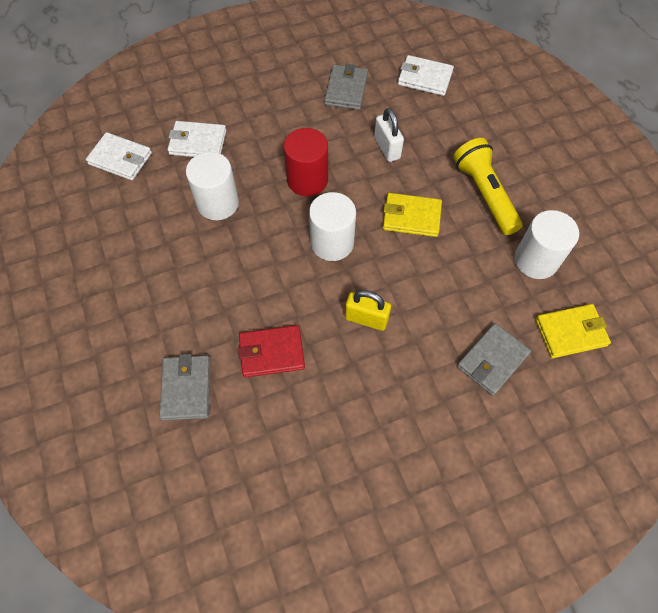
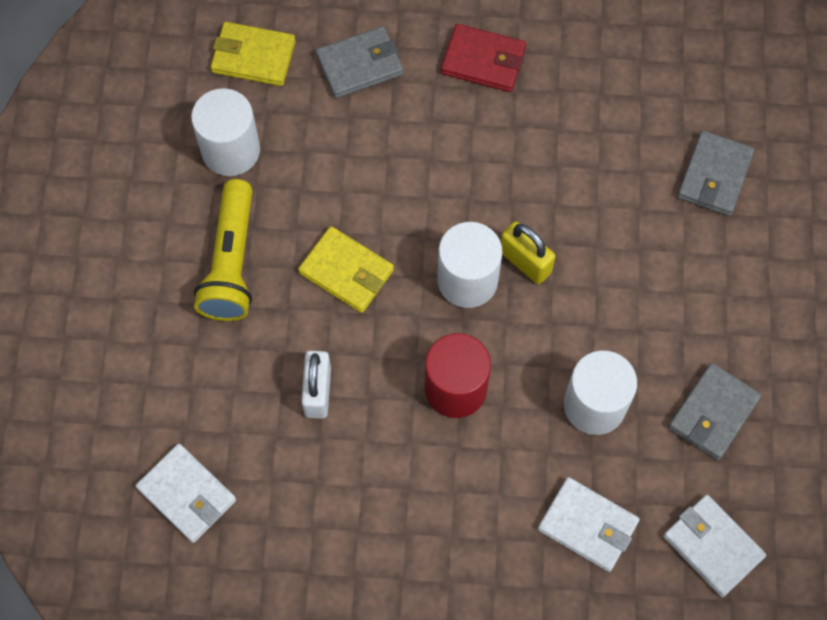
camera: 155 degrees left, 5 degrees up
red wallet [238,325,305,378] -> red wallet moved to [441,24,526,92]
grey wallet [324,64,368,110] -> grey wallet moved to [668,363,762,460]
yellow padlock [345,290,391,331] -> yellow padlock moved to [501,222,555,284]

